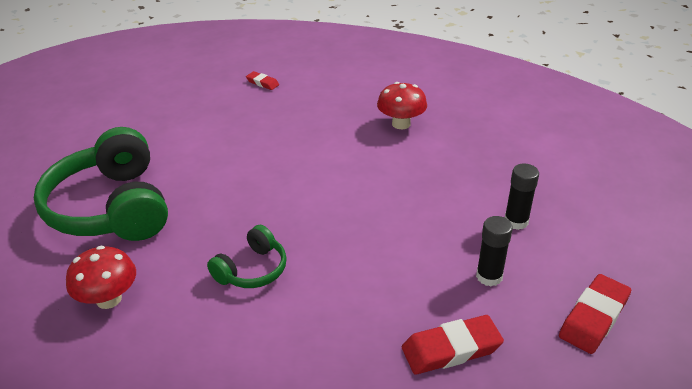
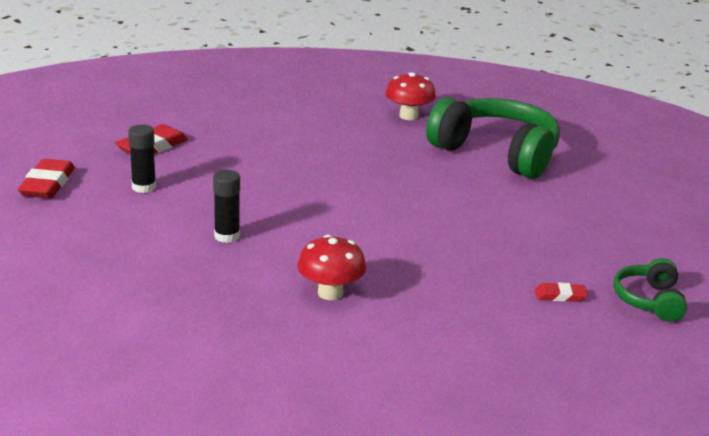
camera: 145 degrees right, 10 degrees down
green headphones [207,225,287,288] -> green headphones moved to [614,258,687,322]
black glue stick [505,163,539,230] -> black glue stick moved to [213,170,240,243]

